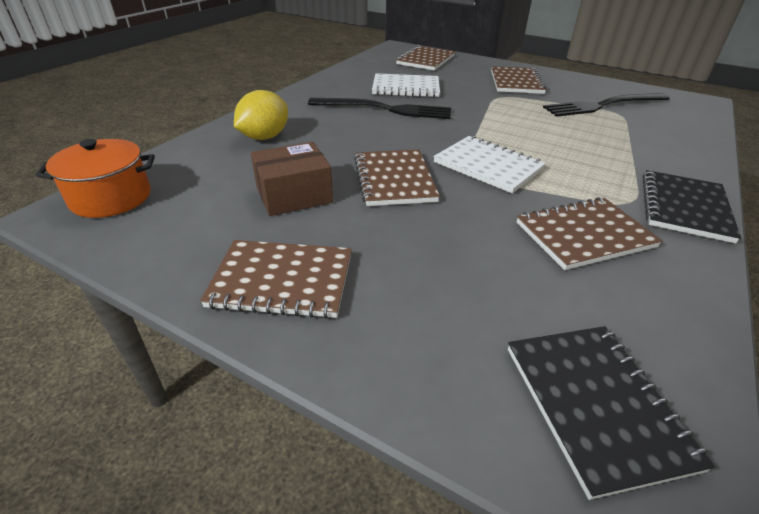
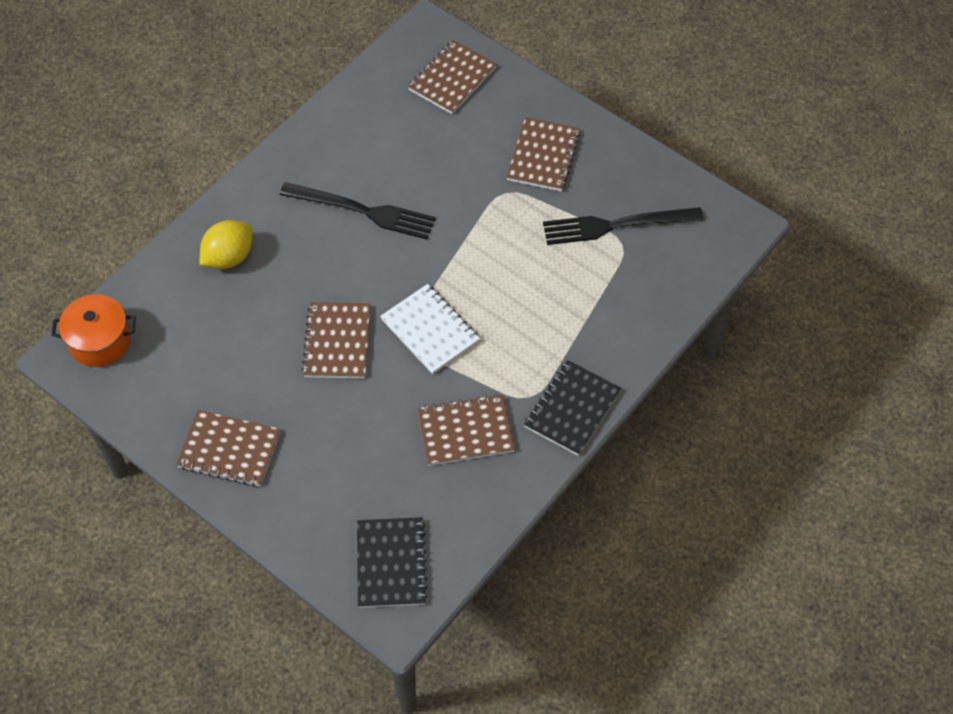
camera: 10 degrees right, 20 degrees up
brown box [251,142,333,216] -> none
white notebook [372,73,440,97] -> none

